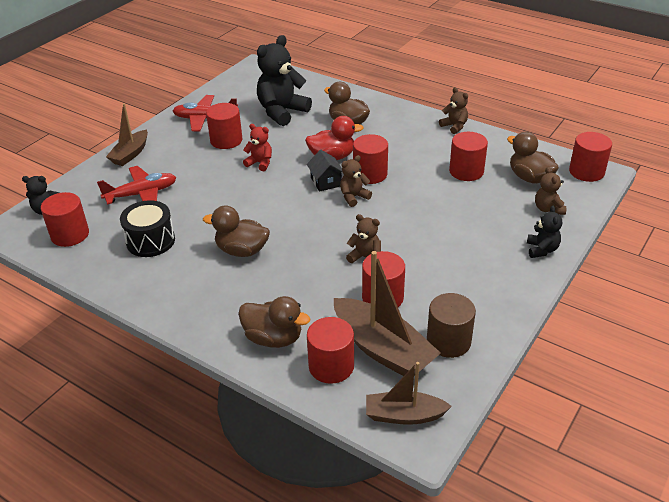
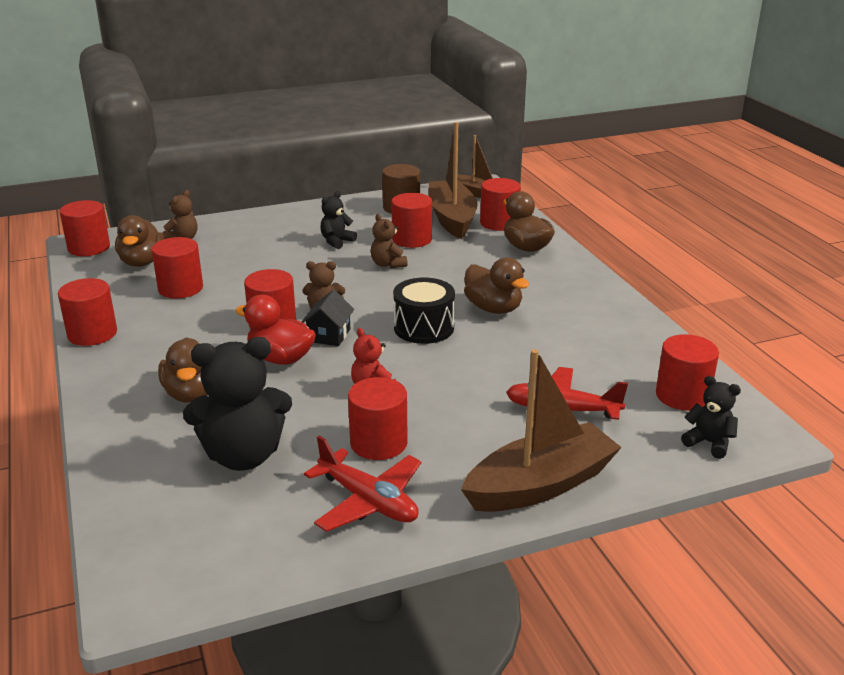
camera: 145 degrees left, 10 degrees down
brown boat [106,103,148,166] -> brown boat [461,349,622,512], size x1.64
black drum [120,200,175,257] -> black drum moved to [393,278,455,344]
brown teddy bear [439,87,468,134] -> red cylinder [58,278,117,346]
black teddy bear [527,206,562,258] -> black teddy bear moved to [320,191,357,249]

